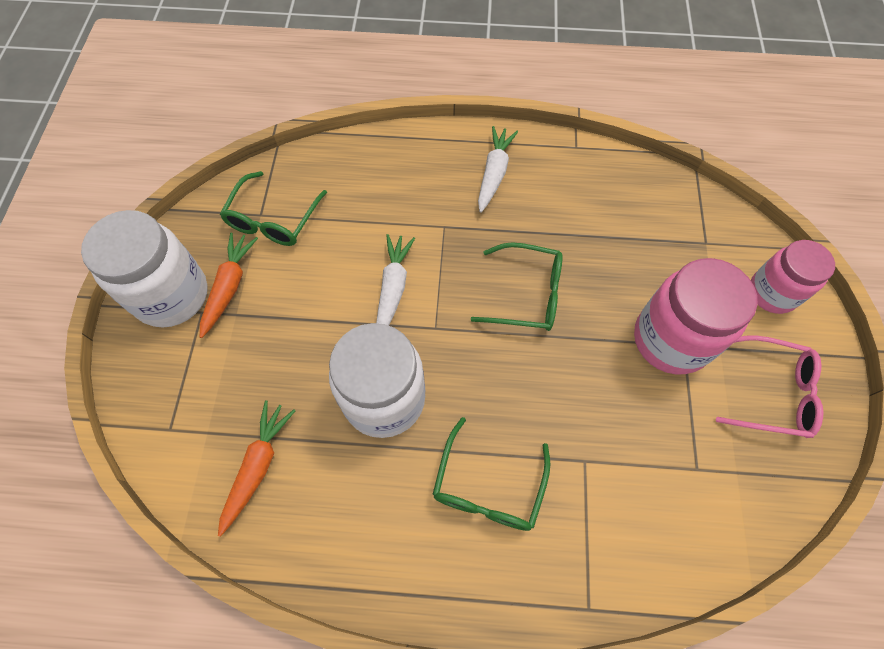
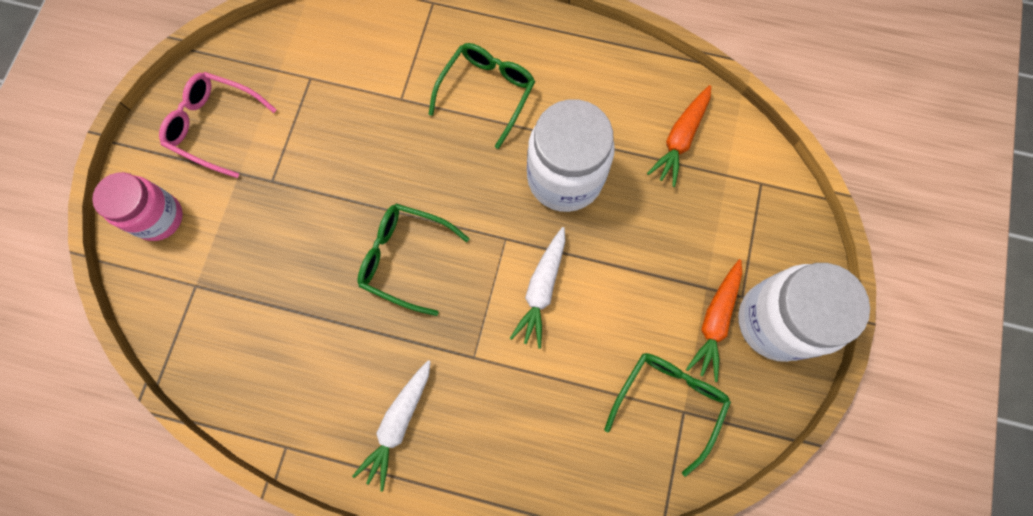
camera: 170 degrees left, 10 degrees up
pink jar [634,258,758,374] -> none

